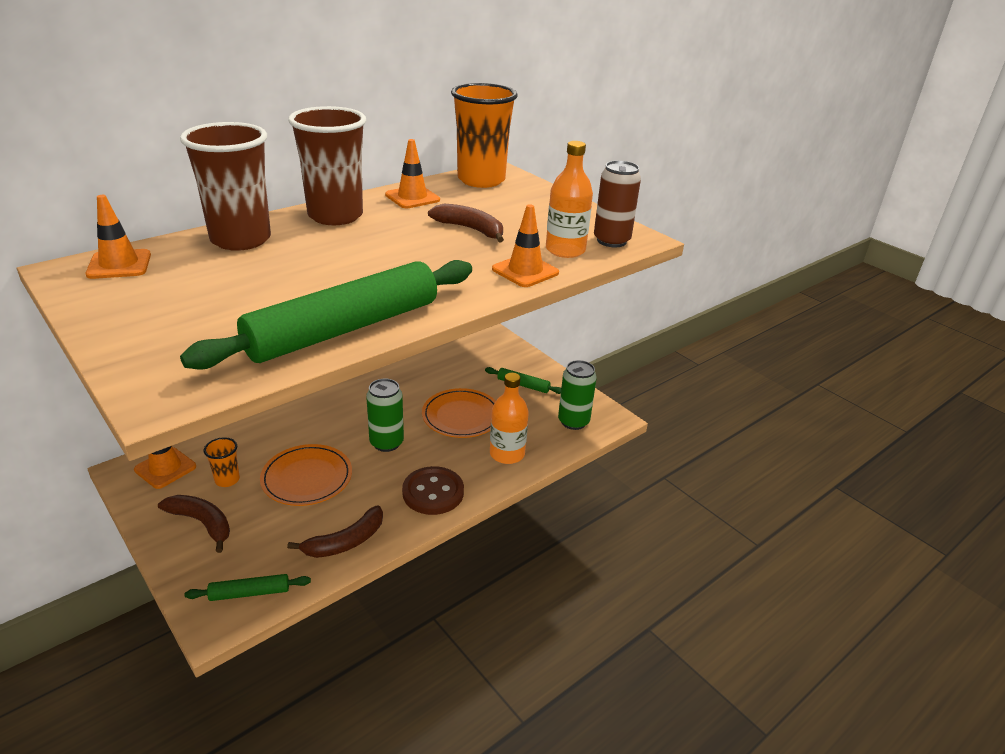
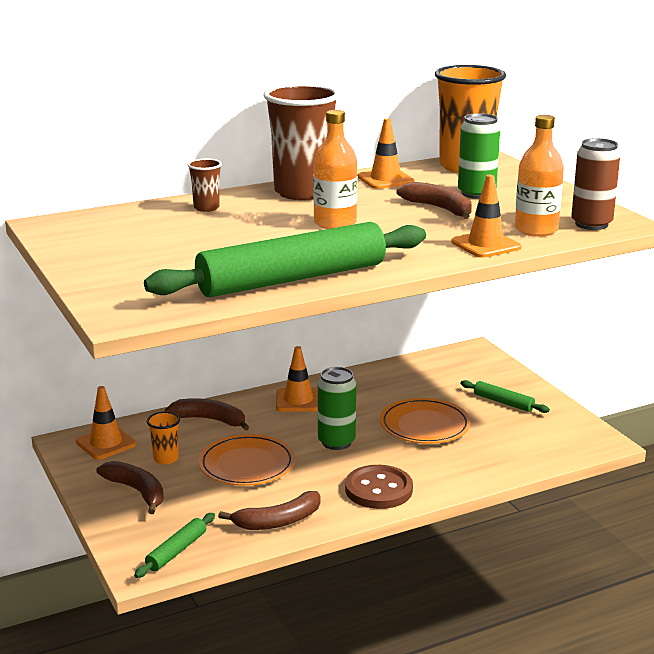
camera: 15 degrees right, 10 degrees down
orange traffic cone [85,195,151,279] -> orange traffic cone moved to [276,346,318,412]
brown cup [180,122,271,251] -> brown cup [188,159,222,212], size x0.44
green rolling pin [184,574,311,601] -> green rolling pin turned 60 degrees counterclockwise [134,513,215,578]
orange bottle [490,373,529,464] -> orange bottle moved to [313,110,357,229]
green can [558,360,597,430] -> green can moved to [458,113,500,199]
none -> brown banana [165,398,249,431]

